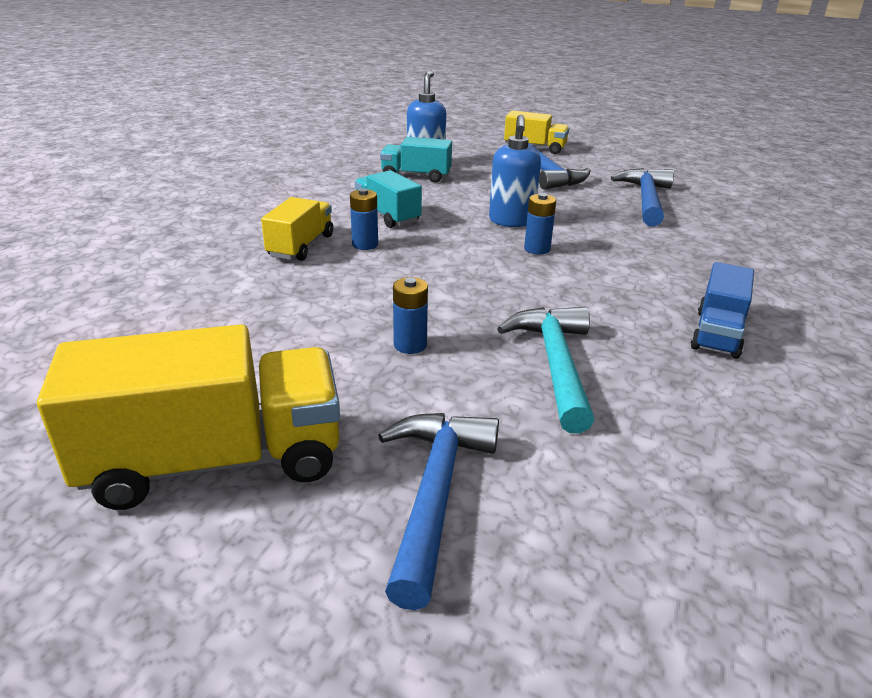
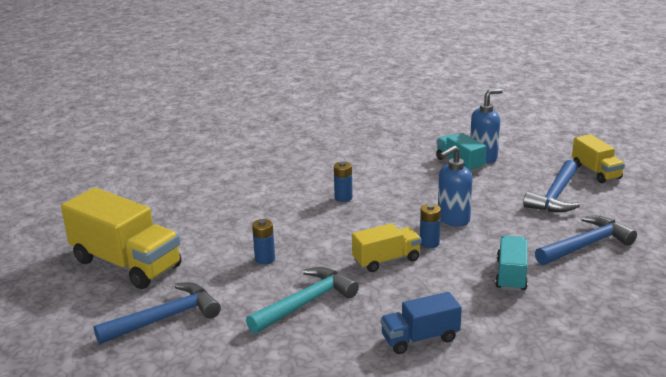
camera: 50 degrees right, 5 degrees down
yellow truck [261,197,333,261] -> yellow truck moved to [352,223,421,272]
turquoise truck [355,170,422,228] -> turquoise truck moved to [495,235,528,291]

